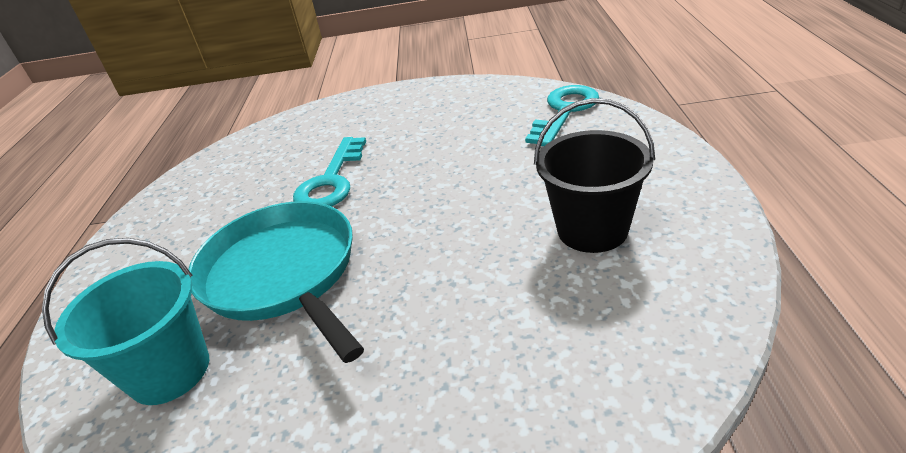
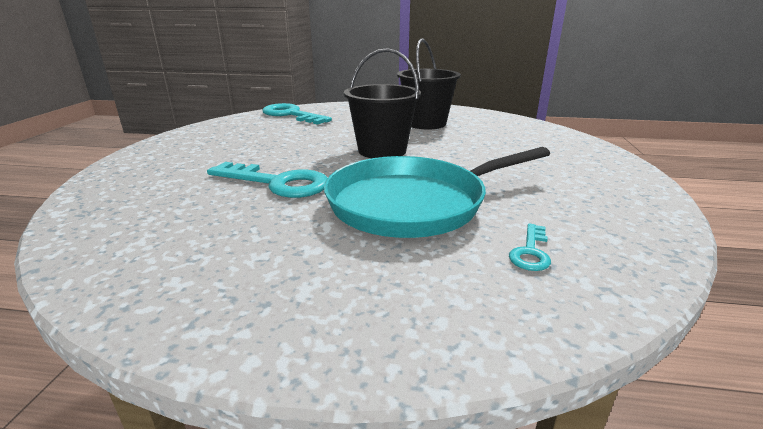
camera: 85 degrees left, 10 degrees down
turquoise bucket [42,238,209,405] -> turquoise key [509,223,551,271]
none -> black bucket [344,48,421,158]

